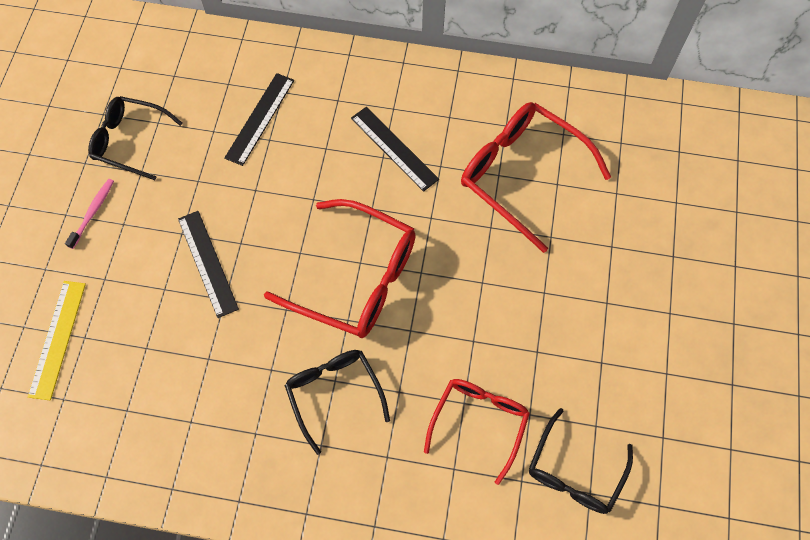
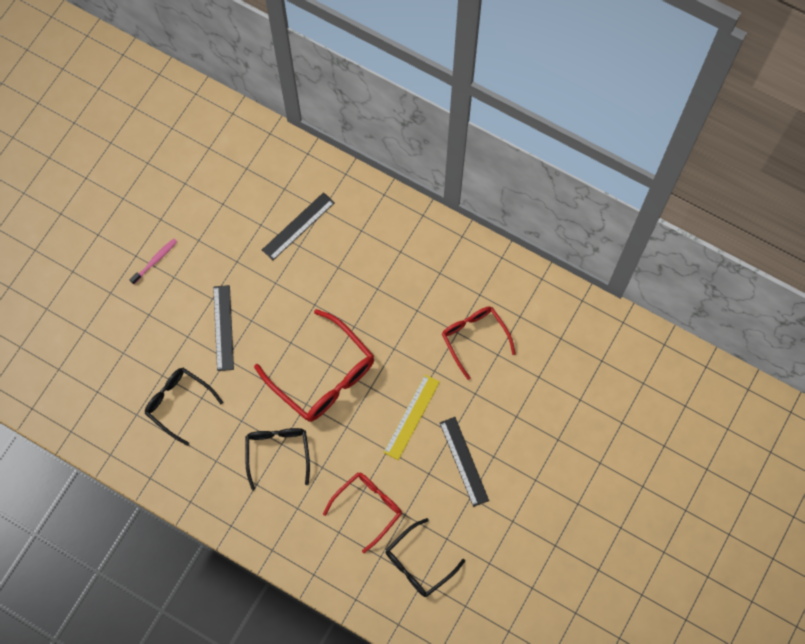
camera: 20 degrees right, 5 degrees up
yellow ruler [28,281,86,400] -> yellow ruler moved to [383,374,440,460]
black glasses [88,96,183,180] -> black glasses moved to [144,368,223,446]
black ruler [351,107,439,192] -> black ruler moved to [440,417,489,507]
red glasses [461,102,611,253] -> red glasses [442,306,516,380], size x0.64

